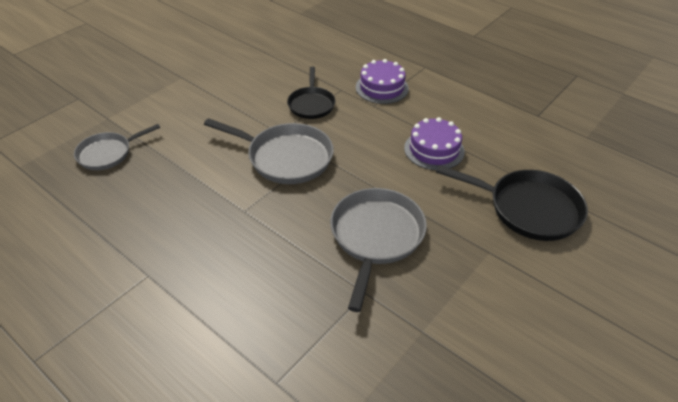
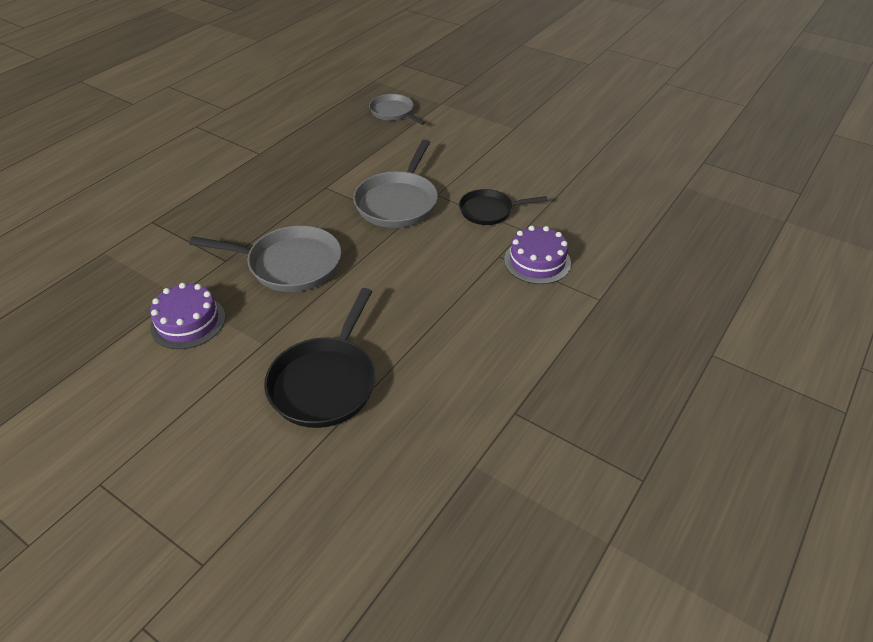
camera: 85 degrees right, 0 degrees up
purple cake [404,117,464,170] -> purple cake moved to [150,283,225,349]

